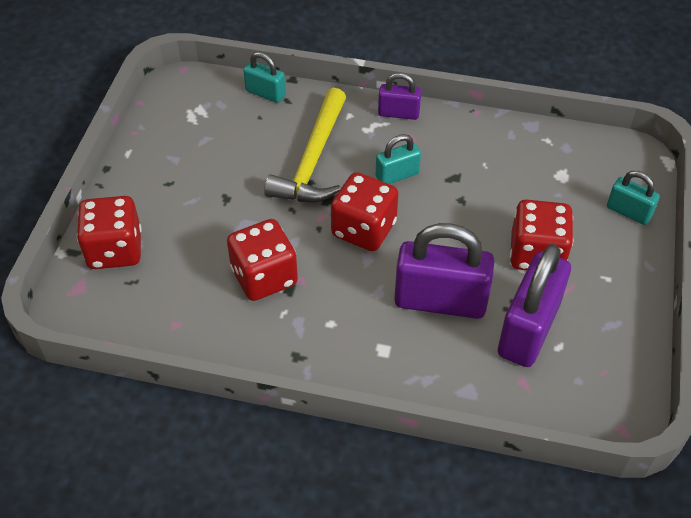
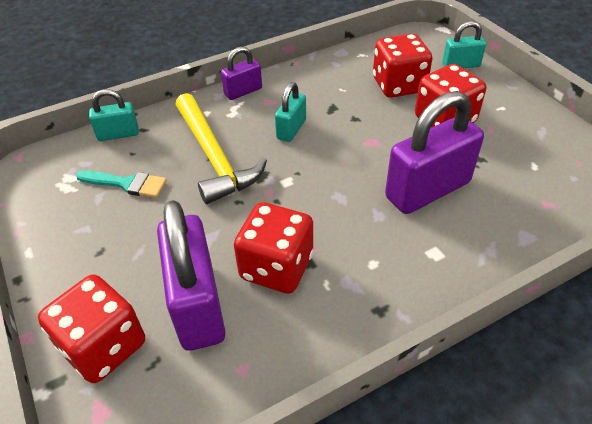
camera: 40 degrees left, 5 degrees down
red dice [331,172,399,251] -> red dice moved to [373,33,432,98]
purple padlock [498,244,571,367] -> purple padlock moved to [157,200,226,351]
none -> turquoise brush [76,170,167,198]

